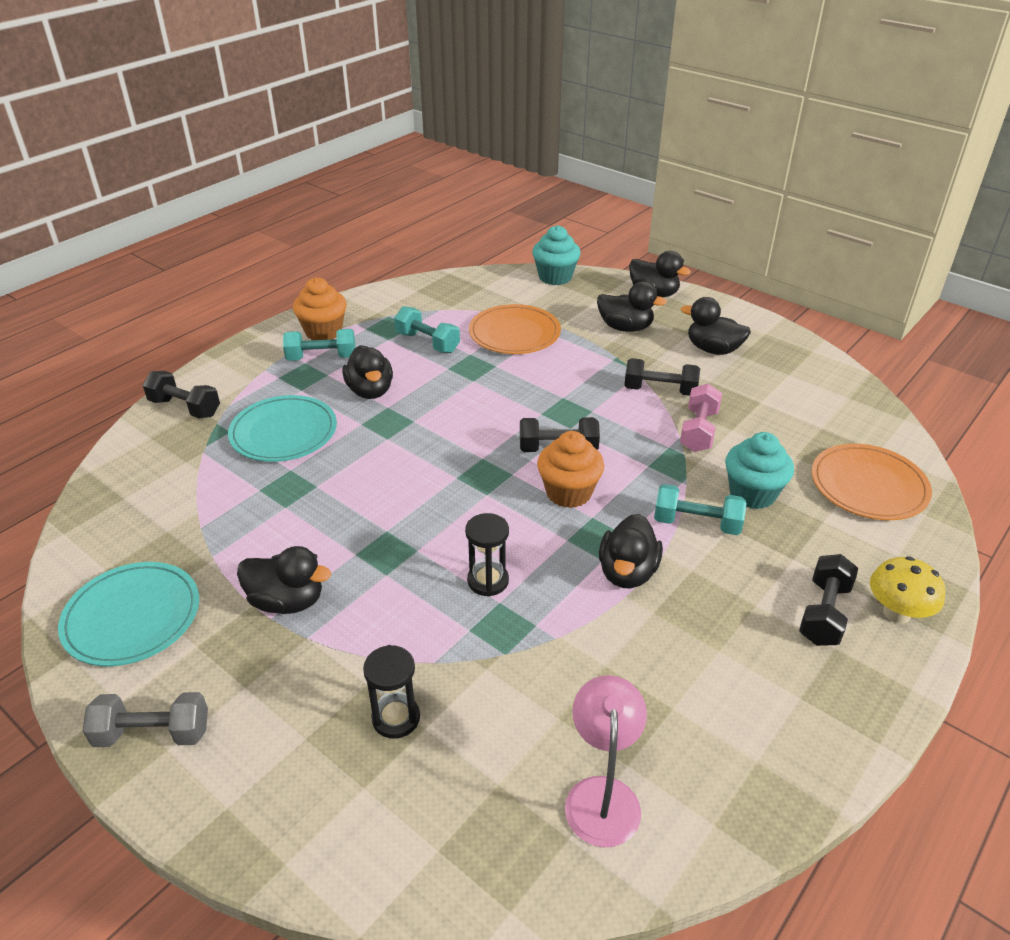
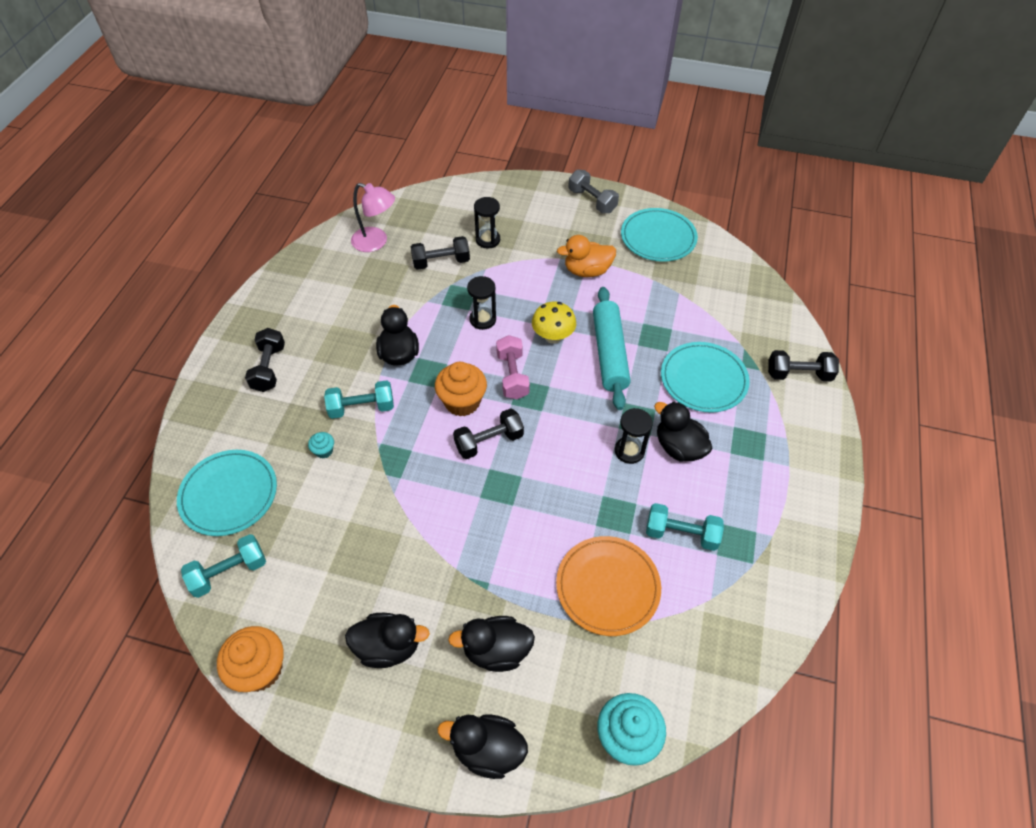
camera: 155 degrees right, 15 degrees up
grey dumbbell [83,692,208,747] -> grey dumbbell turned 75 degrees clockwise [568,170,619,213]
black duck [237,546,331,614] -> orange duck [557,235,616,277]
turquoise dumbbell [283,329,355,361] -> turquoise dumbbell moved to [181,534,266,598]
orange cupcake [293,277,347,340] -> orange cupcake moved to [217,626,284,692]
pink lamp [565,675,647,847] -> pink lamp turned 45 degrees counterclockwise [351,183,395,252]
black dumbbell [624,358,700,396] -> black dumbbell moved to [410,236,470,270]
pink dumbbell [680,384,722,452] -> pink dumbbell moved to [496,335,530,400]
turquoise cupcake [725,432,794,509] -> turquoise cupcake [308,432,334,459], size x0.48
orange plate [812,444,932,520] -> turquoise plate [177,450,277,536]
yellow mushroom [870,556,945,624] -> yellow mushroom moved to [532,302,576,344]
none -> turquoise rolling pin [593,287,631,410]
none -> black hourglass [615,408,653,464]

